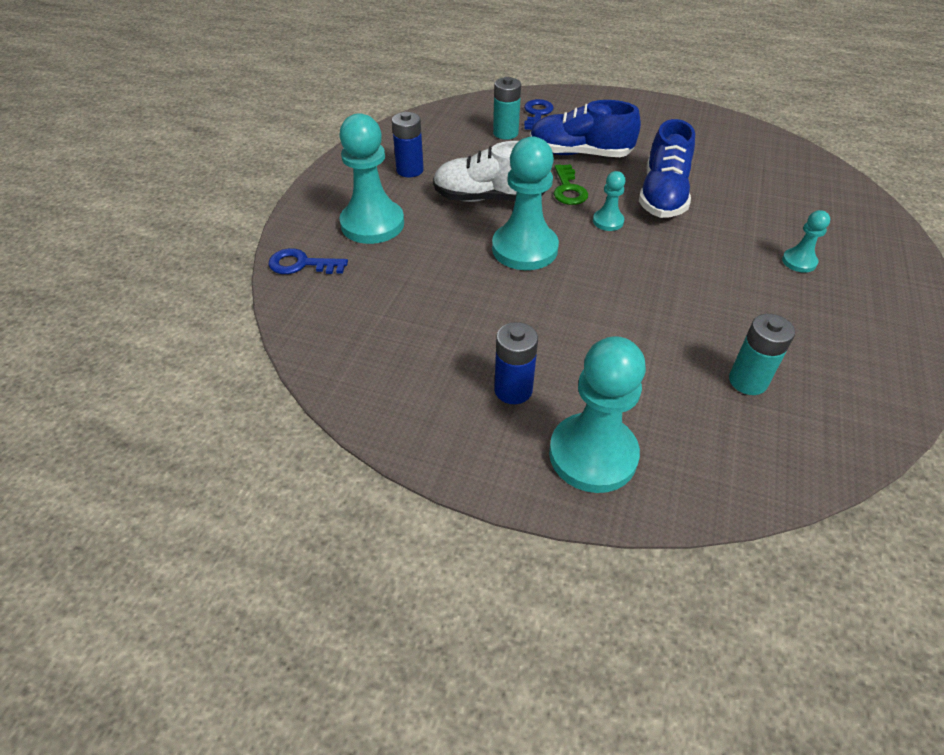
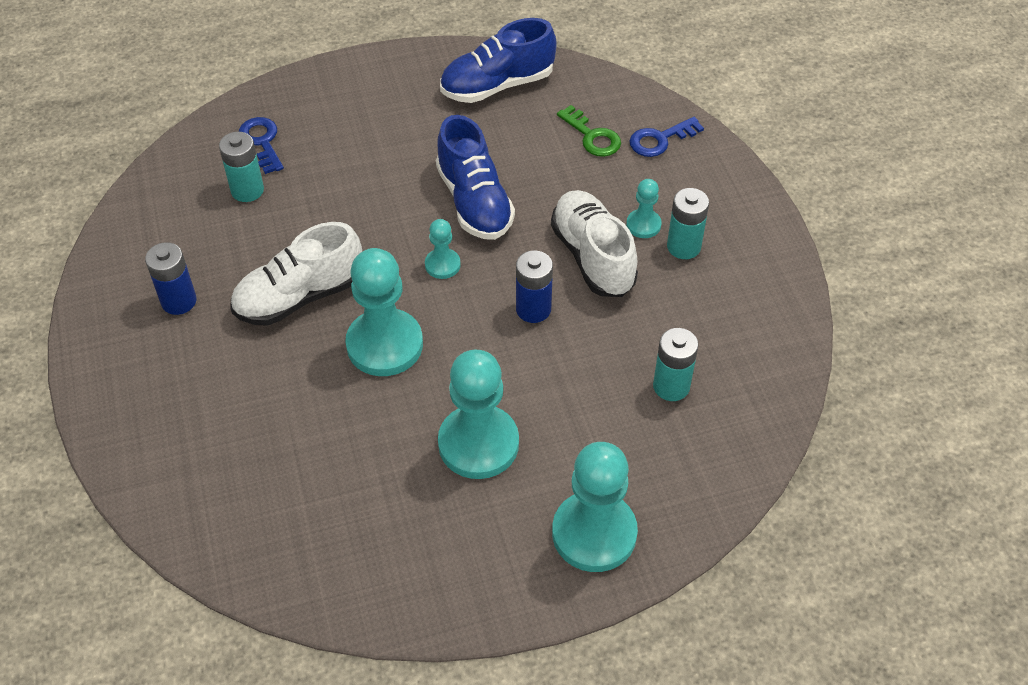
camera: 35 degrees left, 5 degrees up
blue key [268,248,348,274] -> blue key moved to [629,117,704,157]
turquoise pawn [339,113,404,244] -> turquoise pawn moved to [438,350,519,479]
blue battery [494,322,538,404] -> blue battery moved to [516,251,553,323]
blue shoe [529,100,641,157] -> blue shoe moved to [440,18,557,103]
green key [554,164,588,205] -> green key moved to [557,105,621,157]
none -> white shoe [551,190,638,297]
none -> turquoise battery [667,188,709,259]

